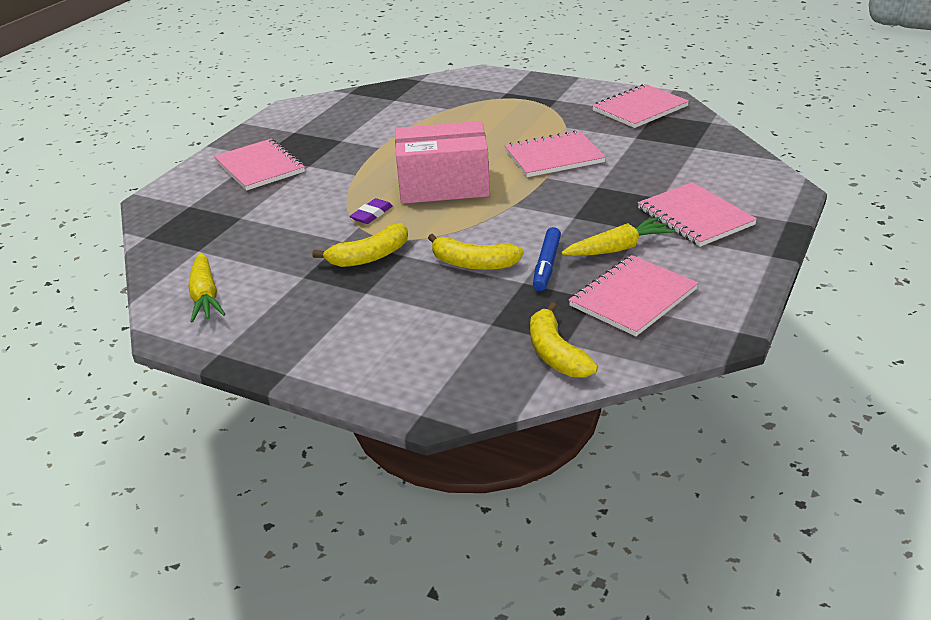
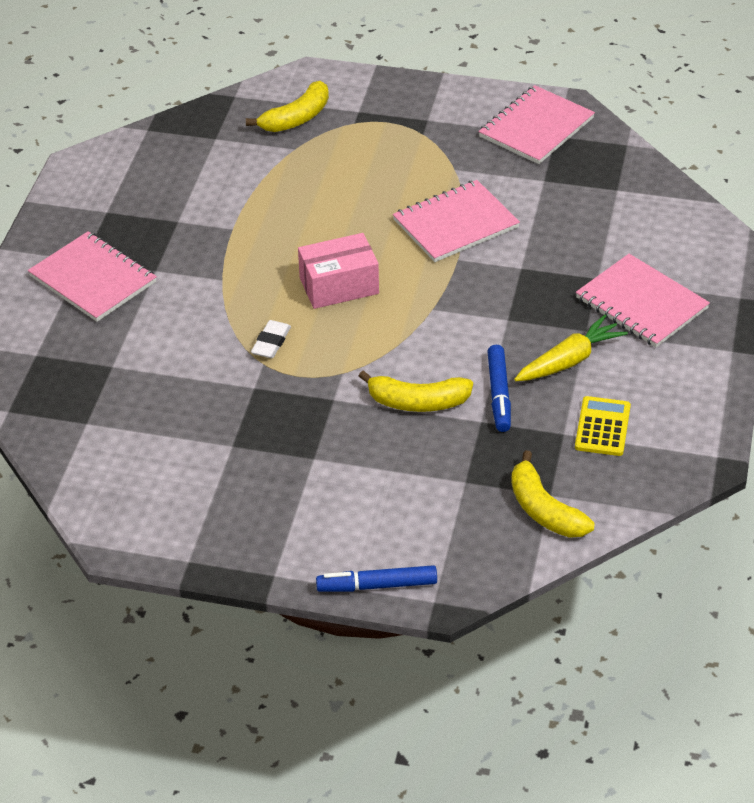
camera: 15 degrees left, 10 degrees up
yellow carrot [188,253,225,323] -> none
yellow banana [312,223,408,267] -> yellow banana moved to [246,81,329,132]
purple eraser [350,198,393,224] -> white eraser [251,320,291,358]
pink box [395,121,490,204] -> pink box [298,233,379,309], size x0.65
pink notebook [569,255,698,336] -> yellow calculator [575,396,631,456]
none -> blue marker [316,565,437,592]

